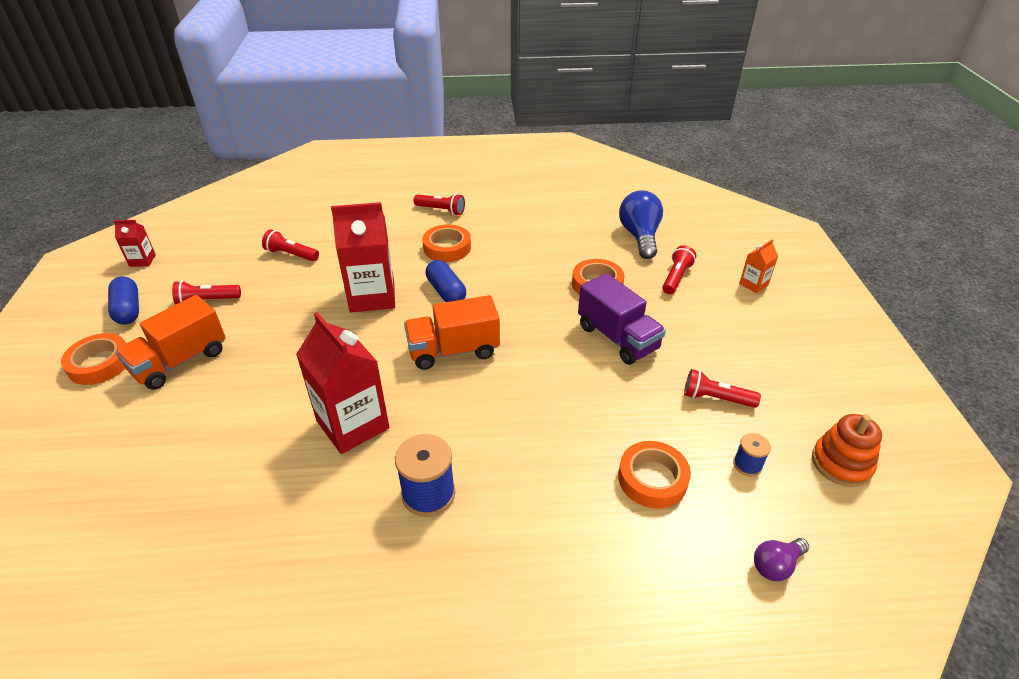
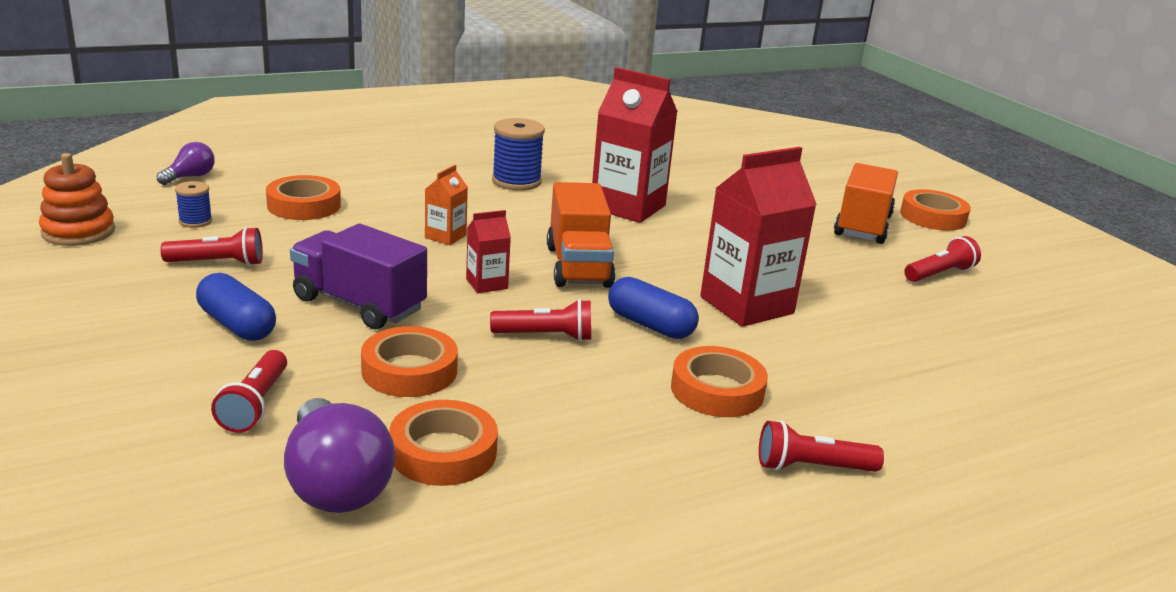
camera: 155 degrees right, 15 degrees down
blue capsule [108,276,139,325] -> blue capsule moved to [196,273,276,341]
red carton [114,220,156,267] -> red carton moved to [466,210,511,293]
red flashlight [262,229,319,261] -> red flashlight moved to [490,299,591,341]
orange truck [404,295,500,370] -> orange truck turned 120 degrees clockwise [547,182,615,288]
blue light bulb [619,190,663,259] -> purple light bulb [284,398,395,513]
orange carton [739,239,778,293] -> orange carton moved to [425,165,468,245]
none -> orange tape [389,400,498,486]

